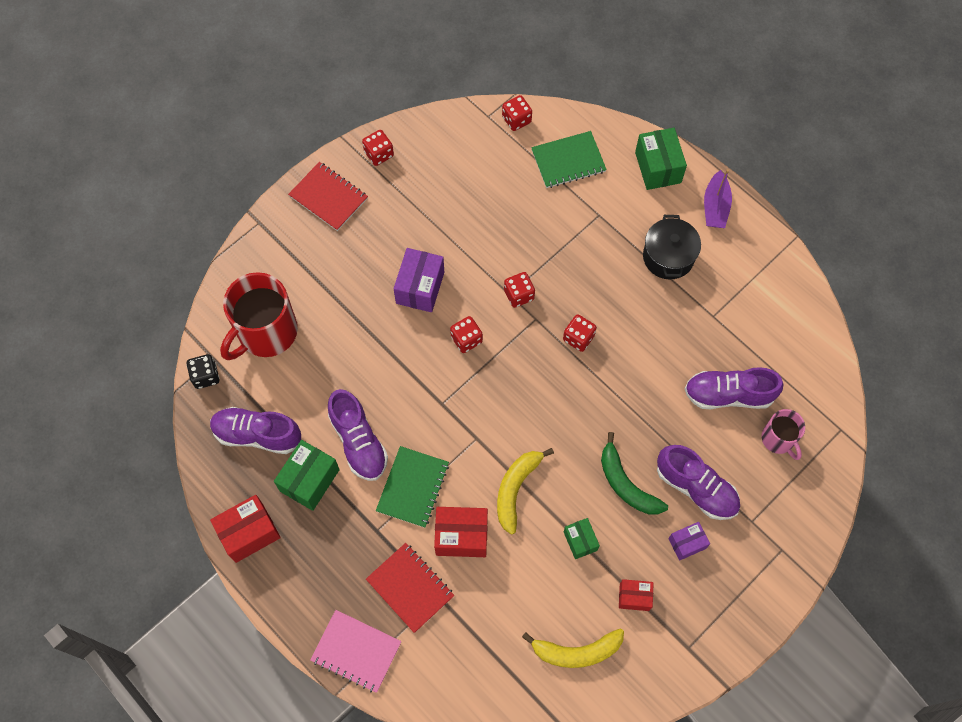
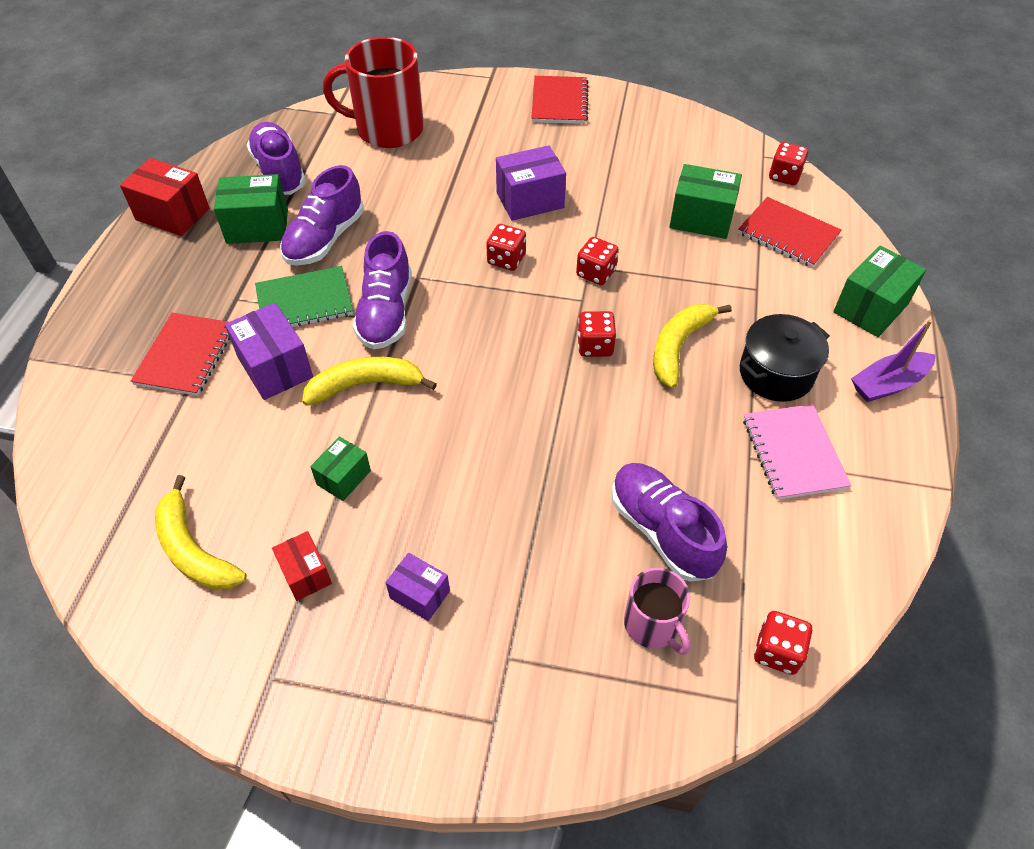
camera: 55 degrees right, 15 degrees down
black dice [187,354,219,389] -> none
pink notebook [310,610,402,693] -> pink notebook moved to [743,404,851,500]
red dice [362,130,394,166] -> red dice moved to [754,611,812,675]
red box [434,507,488,557] -> purple box [225,303,313,400]
green notebook [531,131,607,188] -> red notebook [738,197,842,268]
green banana [601,432,668,514] -> none
purple shoe [657,445,740,520] -> purple shoe moved to [353,231,412,350]
pink mug [762,409,805,460] -> pink mug turned 60 degrees counterclockwise [624,568,691,655]
none -> yellow banana [653,304,732,388]
none -> green box [669,164,742,239]

